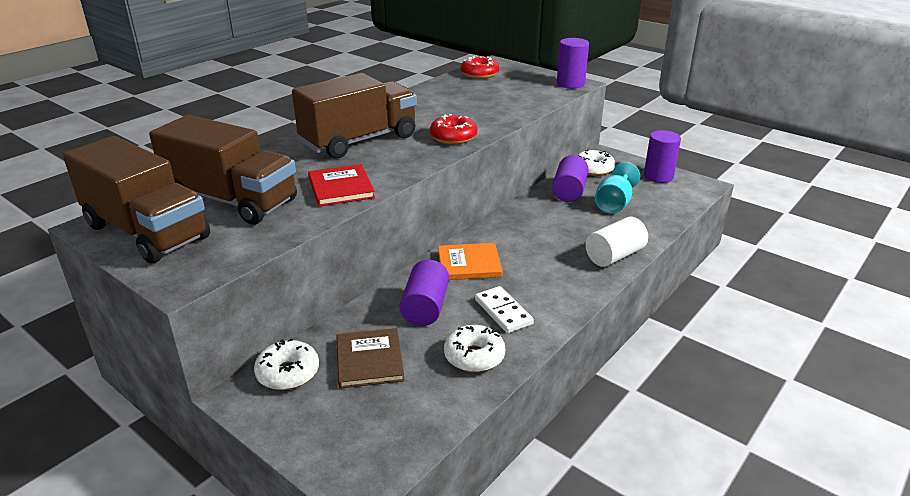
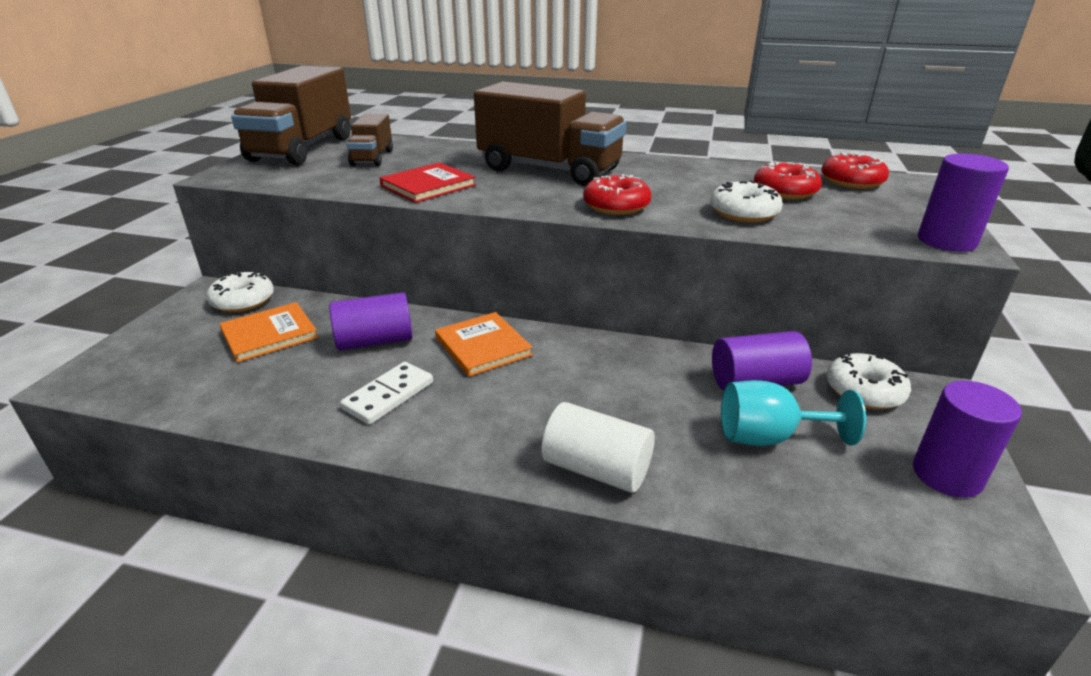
camera: 65 degrees right, 0 degrees up
brown truck [149,115,297,225] -> brown truck [347,114,393,166], size x0.51
brown book [337,328,405,389] -> orange book [219,302,318,363]
white donut [444,325,505,372] -> white donut moved to [710,180,783,223]
none -> red donut [754,162,822,200]

